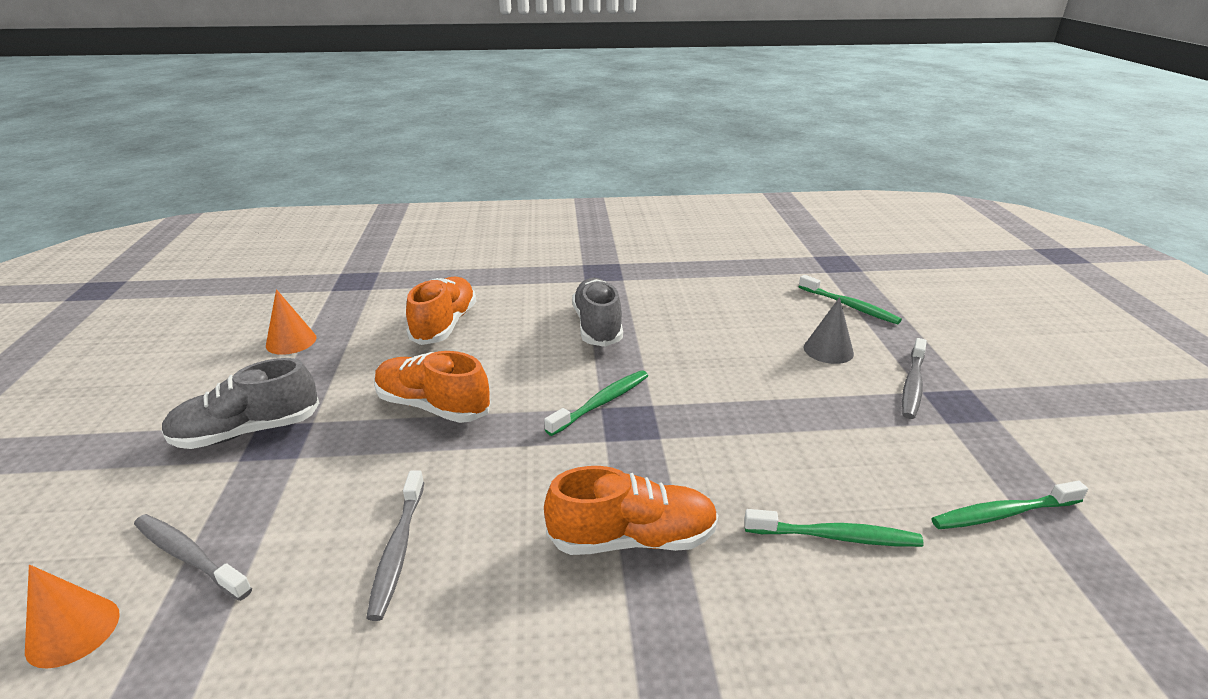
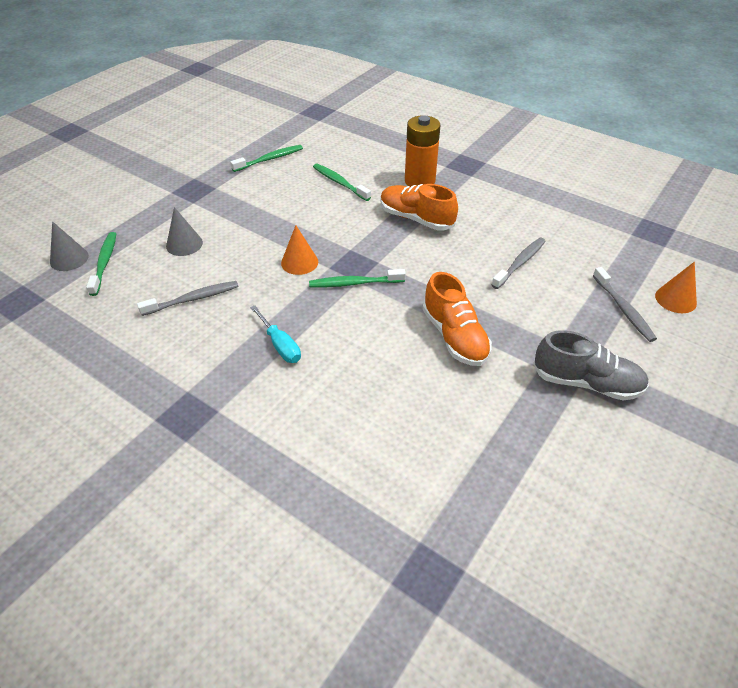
camera: 140 degrees left, 15 degrees up
orange cone [266,289,316,355] -> orange cone moved to [281,225,318,275]
orange shoe [406,277,476,345] -> none
grey shoe [572,278,623,347] -> turquoise screwdriver [250,305,301,363]
grey toothbrush [902,338,927,419] -> grey toothbrush moved to [137,281,239,316]
green toothbrush [931,481,1088,529] -> green toothbrush turned 60 degrees counterclockwise [230,145,303,172]
none -> grey cone [50,221,89,271]
none -> orange battery [405,116,441,187]

